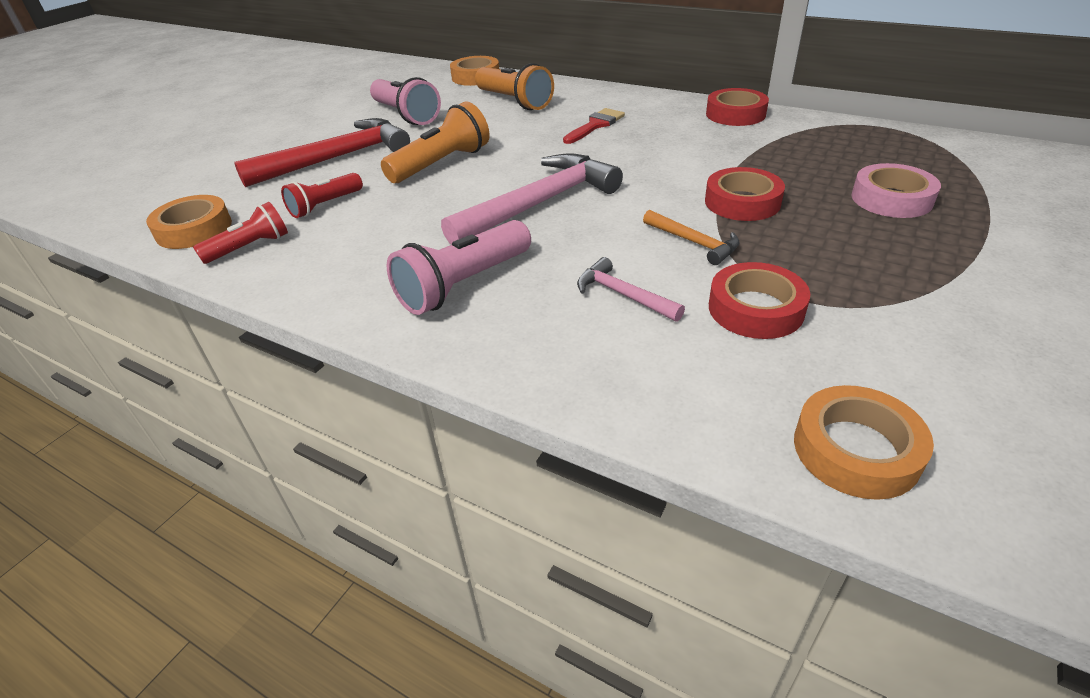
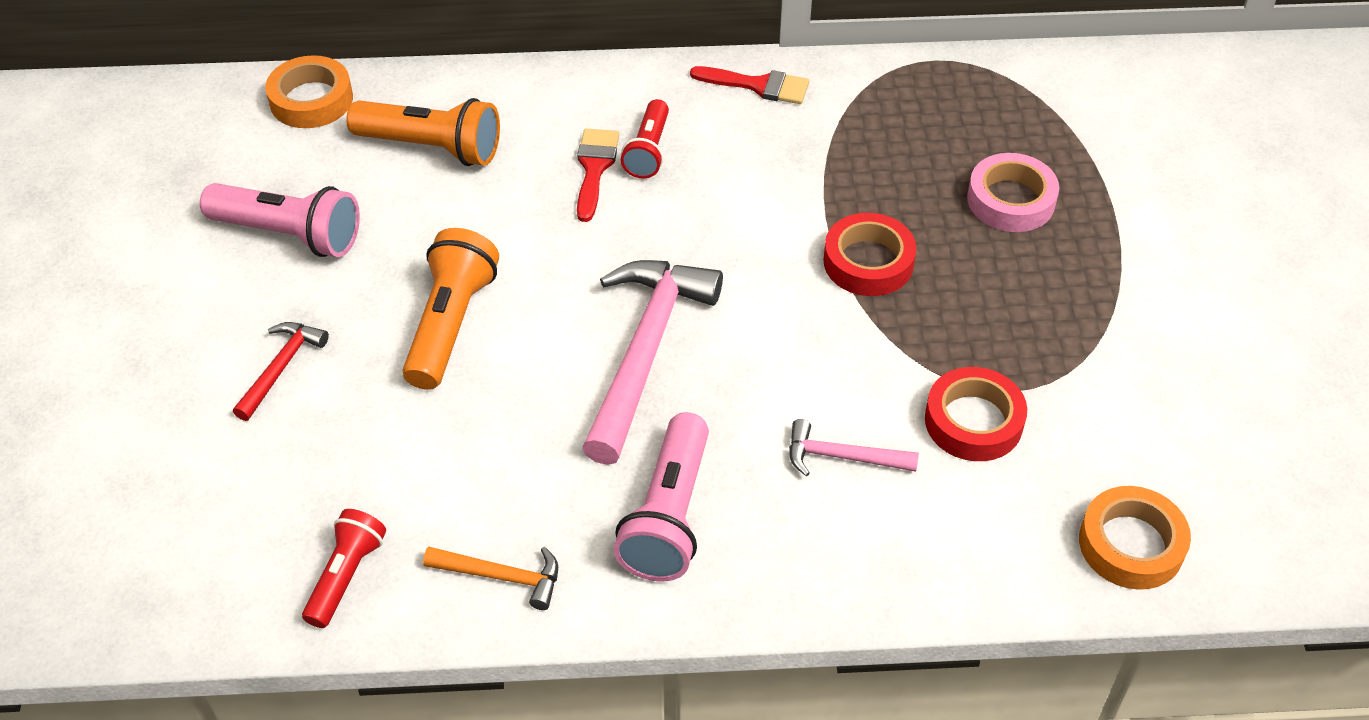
camera: 35 degrees left, 10 degrees up
orange tape [146,195,232,249] -> none
red hammer [234,118,410,187] -> red hammer [233,322,329,421], size x0.49
red flashlight [281,173,363,218] -> red flashlight moved to [621,99,669,179]
orange hammer [643,210,740,265] -> orange hammer moved to [423,547,558,610]
red tape [706,88,769,126] -> red brush [690,66,809,104]

